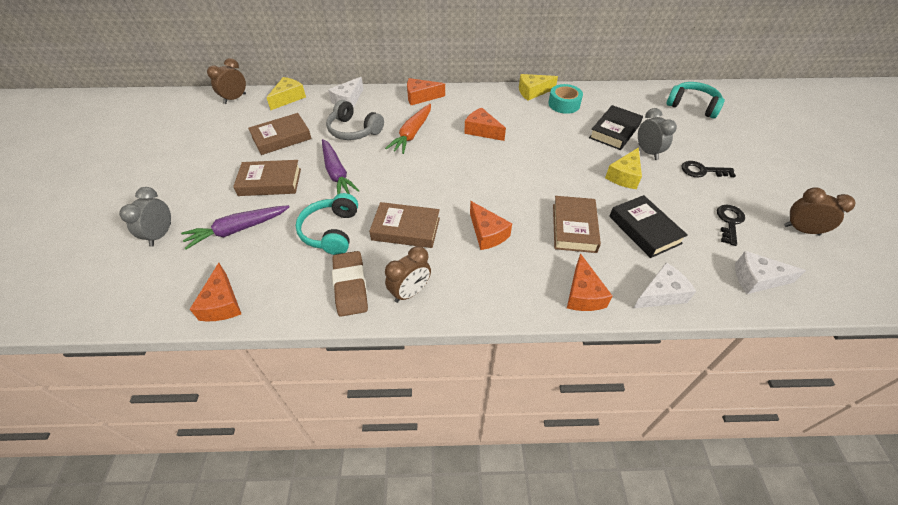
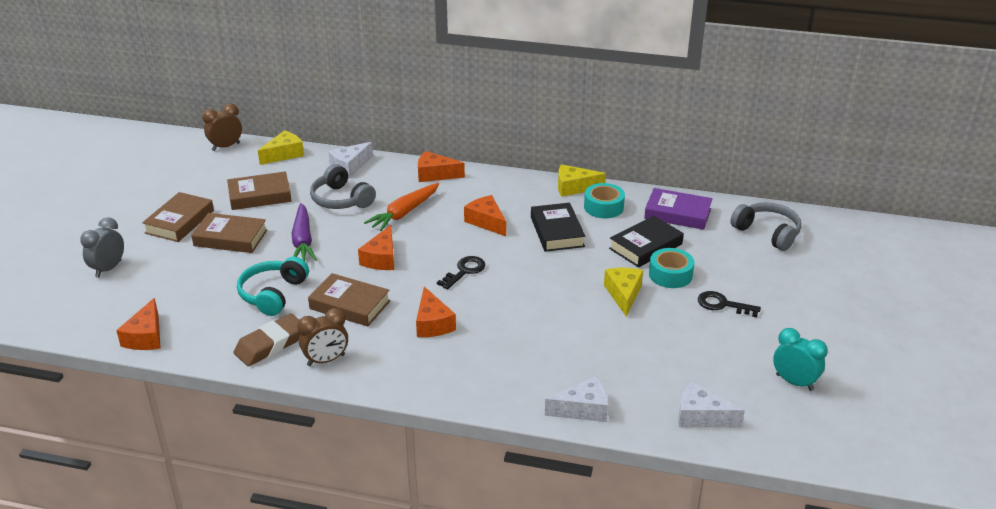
camera: 15 degrees right, 15 degrees down
purple carrot [181,205,289,250] -> none
brown eraser [332,251,368,317] -> brown eraser turned 45 degrees clockwise [234,314,300,366]
brown book [553,196,601,253] -> brown book moved to [142,192,214,242]
orange cheese [567,253,612,311] -> orange cheese moved to [358,225,394,270]
yellow cheese [605,147,642,189] -> yellow cheese turned 135 degrees clockwise [604,268,643,317]
black book [609,195,688,258] -> black book moved to [531,203,585,252]
grey clock [638,108,677,160] -> turquoise tape [649,248,695,288]
turquoise headphones [666,82,725,119] -> grey headphones [730,202,802,251]
black key [717,205,745,246] -> black key moved to [437,256,485,289]
brown clock [784,187,856,236] -> turquoise clock [773,328,828,391]
none -> purple book [644,188,713,230]

